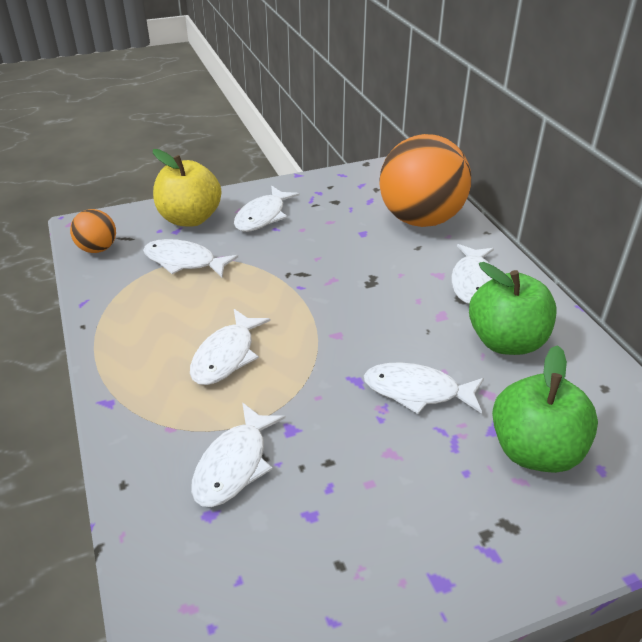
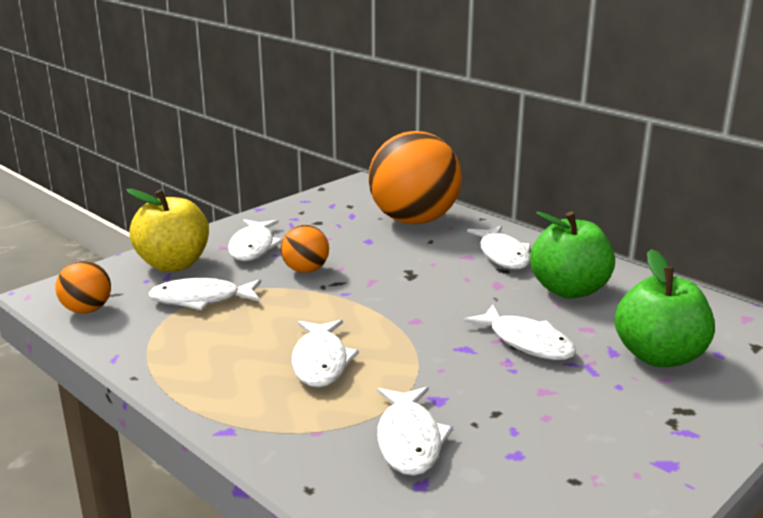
camera: 25 degrees left, 15 degrees down
white fish [364,362,484,414] -> white fish turned 120 degrees counterclockwise [463,305,576,360]
none -> orange ball [281,225,329,273]

